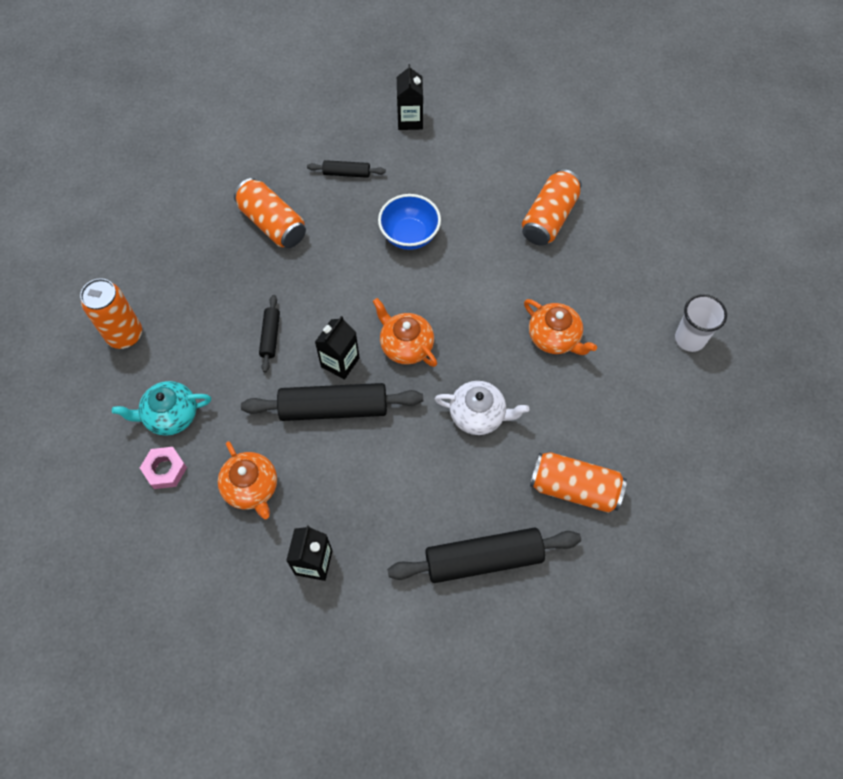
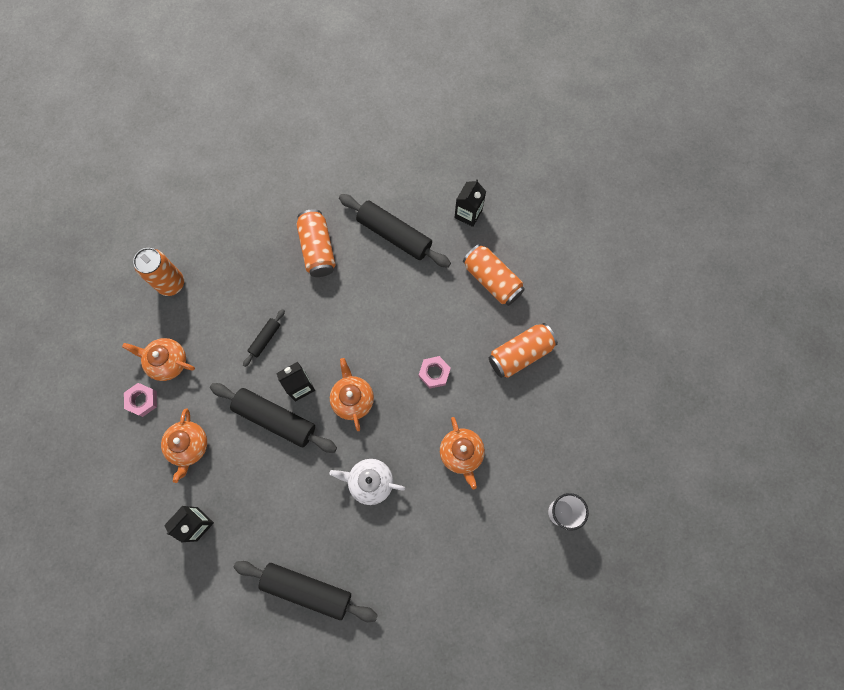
camera: 30 degrees right, 10 degrees up
turquoise teapot [112,381,211,436] -> orange teapot [122,338,195,381]
black rolling pin [307,160,386,178] -> black rolling pin [339,194,451,268], size x2.00
blue bowl [378,194,441,250] -> none
white teapot [435,381,529,435] -> white teapot turned 150 degrees clockwise [330,459,405,505]
orange can [530,452,627,513] -> orange can moved to [463,244,525,306]
none -> pink nut [419,356,451,389]

